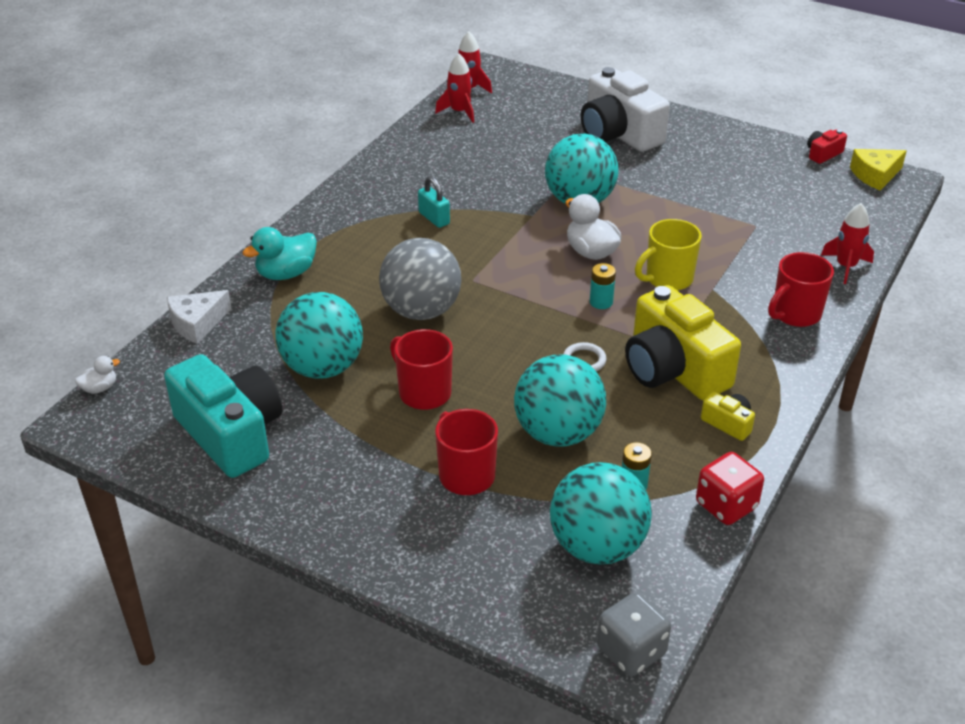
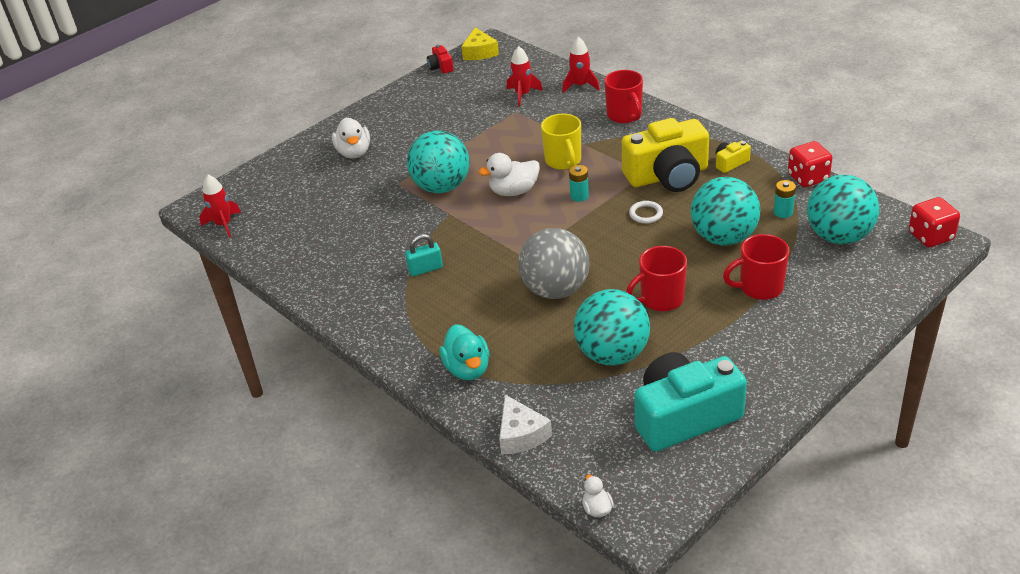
camera: 70 degrees left, 0 degrees up
red rocket [435,53,474,123] -> red rocket moved to [507,46,543,107]
white camera [581,67,670,152] -> white duck [332,118,370,158]
grey dice [597,592,671,676] -> red dice [909,197,960,247]

